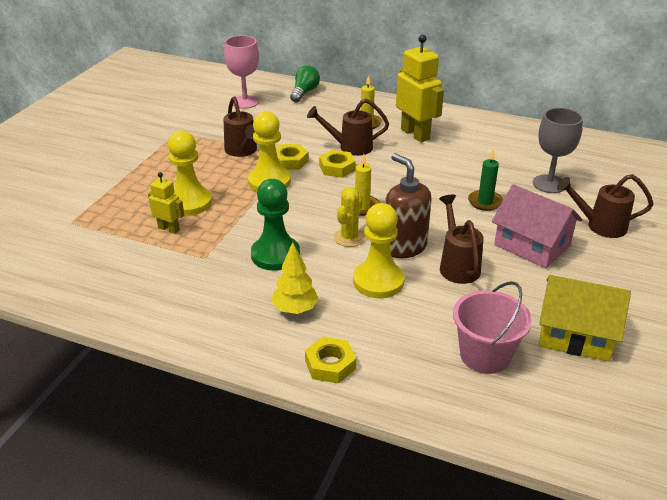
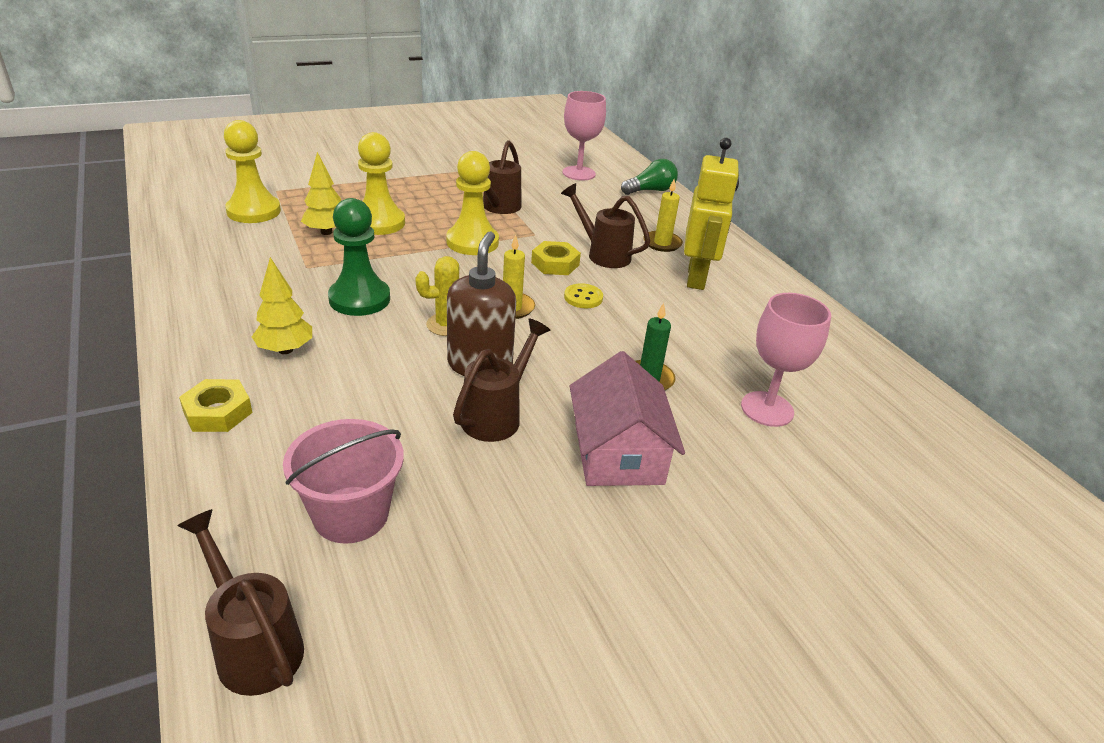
camera: 40 degrees right, 0 degrees up
yellow robot [148,172,184,234] -> yellow tree [301,152,341,235]
yellow nut [276,144,309,170] -> none
yellow pawn [353,203,404,298] -> yellow pawn moved to [224,120,281,223]
grey goblet [533,108,583,193] -> pink goblet [741,293,831,427]
yellow house [539,275,631,362] -> none
brown watering can [557,174,654,238] -> brown watering can moved to [177,509,304,696]
none -> yellow button [564,283,603,308]

